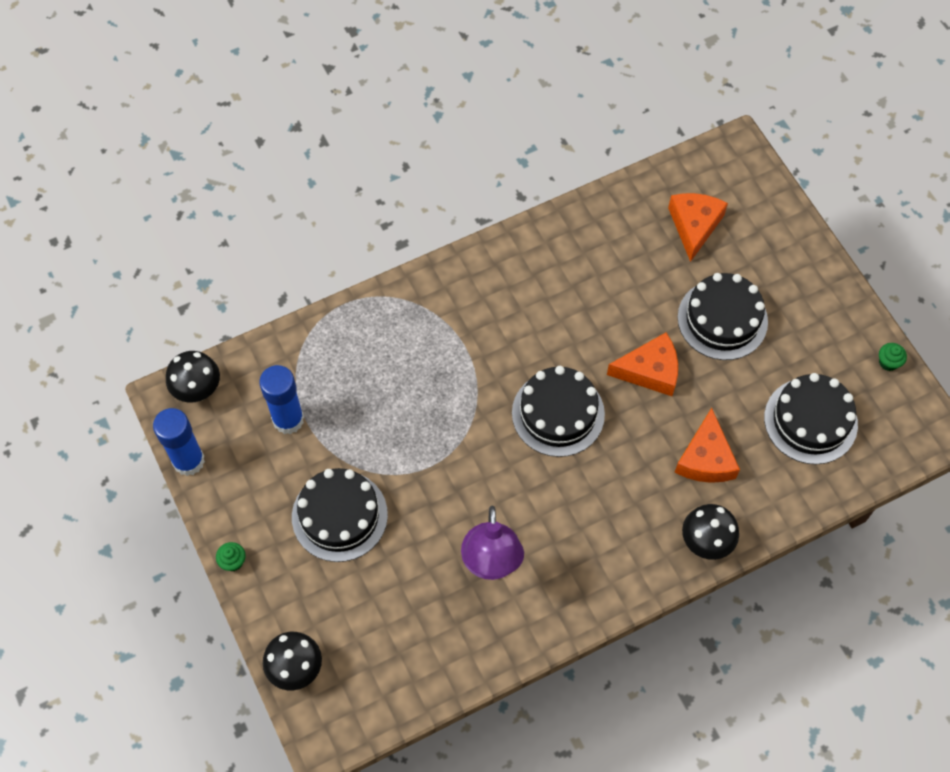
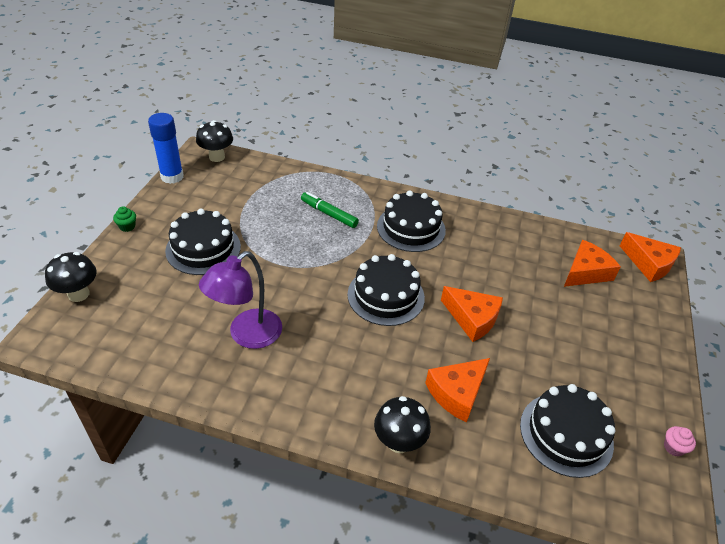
camera: 40 degrees right, 20 degrees down
blue glue stick [259,365,304,434] -> none
black cake [677,273,768,360] -> black cake moved to [377,190,446,252]
green cupcake [879,343,907,371] -> pink cupcake [664,426,696,457]
none -> green marker [301,192,359,228]
none -> orange cheese [620,232,681,282]

